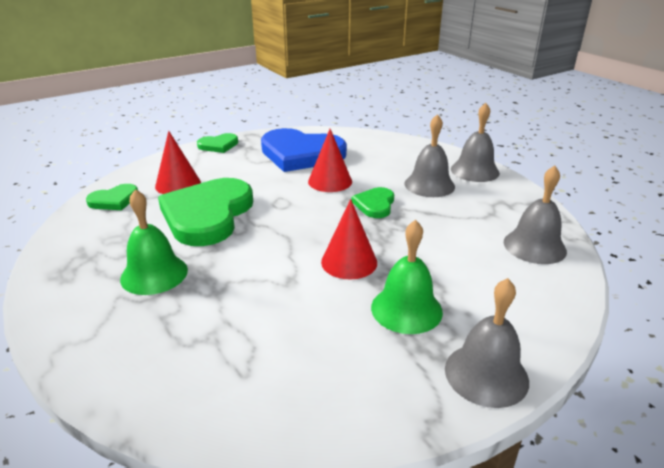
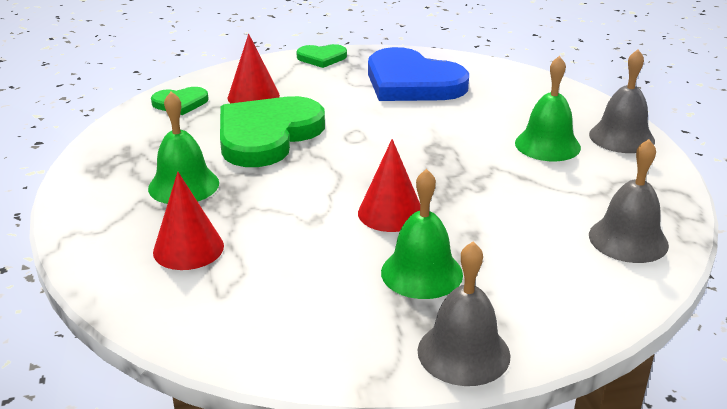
camera: 20 degrees right, 0 degrees up
red cone [308,129,352,192] -> red cone moved to [153,172,224,270]
green heart [352,187,394,218] -> none
grey bell [405,114,455,197] -> green bell [515,56,581,161]

